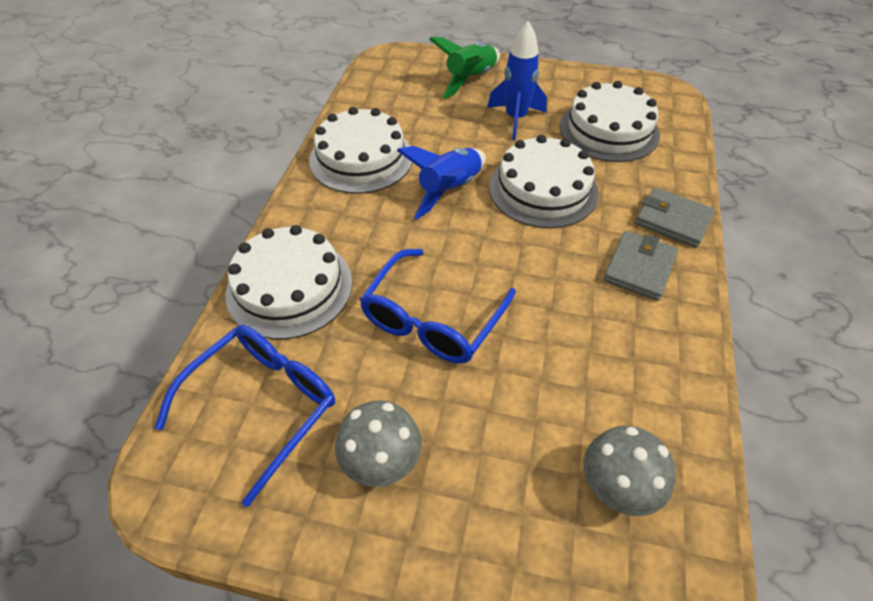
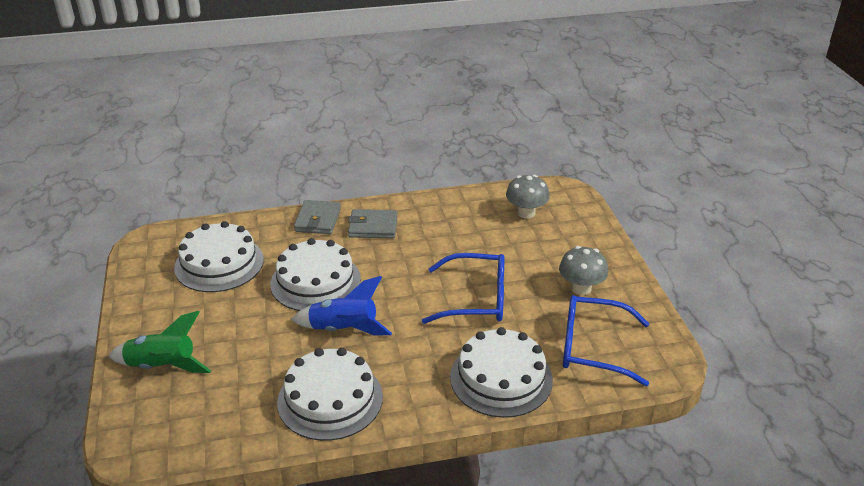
camera: 115 degrees left, 15 degrees down
blue rocket [487,21,547,140] -> none

